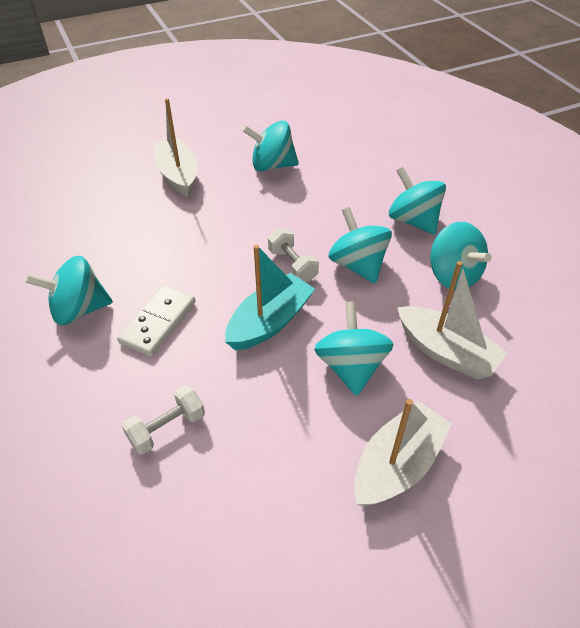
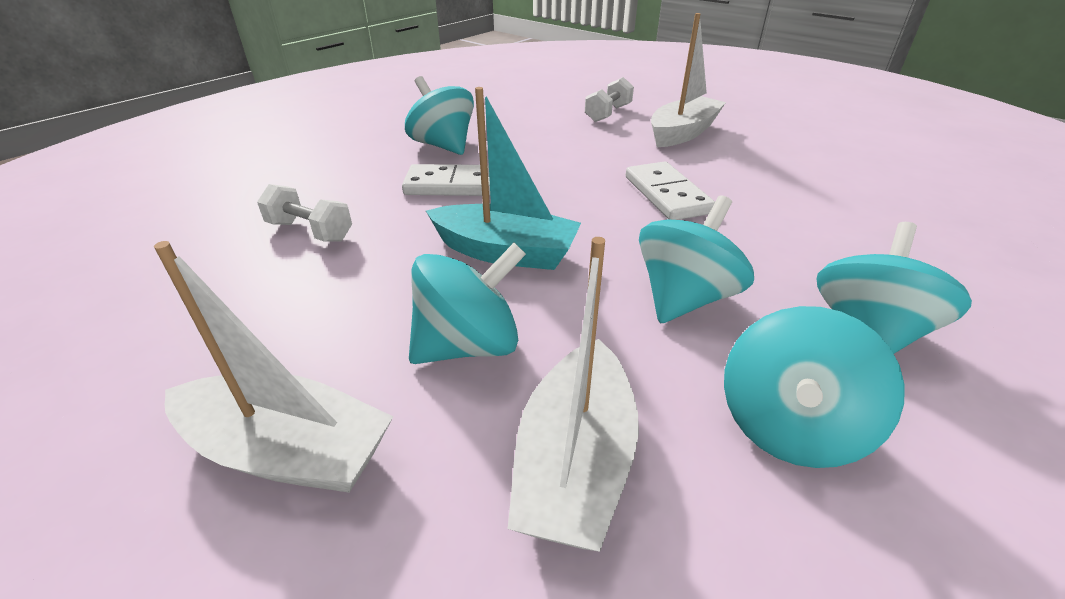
camera: 65 degrees right, 10 degrees down
turquoise spinning top [242,121,299,172] -> none
white dumbbell [268,228,319,282] -> white dumbbell moved to [585,77,634,122]
none -> white domino [626,161,715,220]

